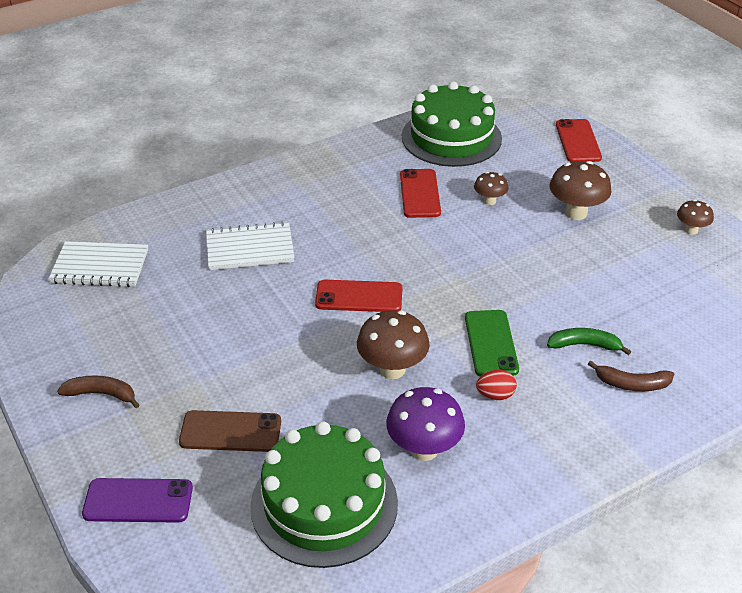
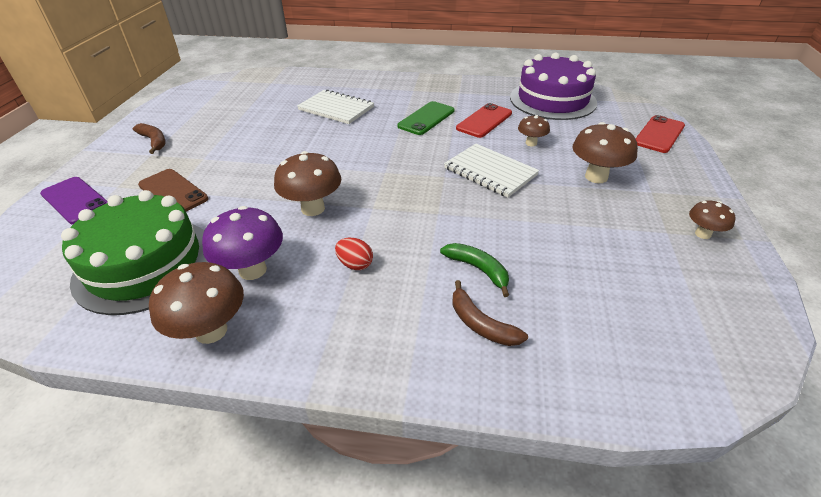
camera: 40 degrees right, 0 degrees up
white notebook [48,241,148,287] -> white notebook moved to [444,144,539,198]
red phone [315,280,402,312] -> none
green cake [402,81,502,167] -> purple cake [510,52,597,120]
green phone [465,310,519,376] -> green phone moved to [397,101,454,135]
none -> brown mushroom [149,262,244,344]

